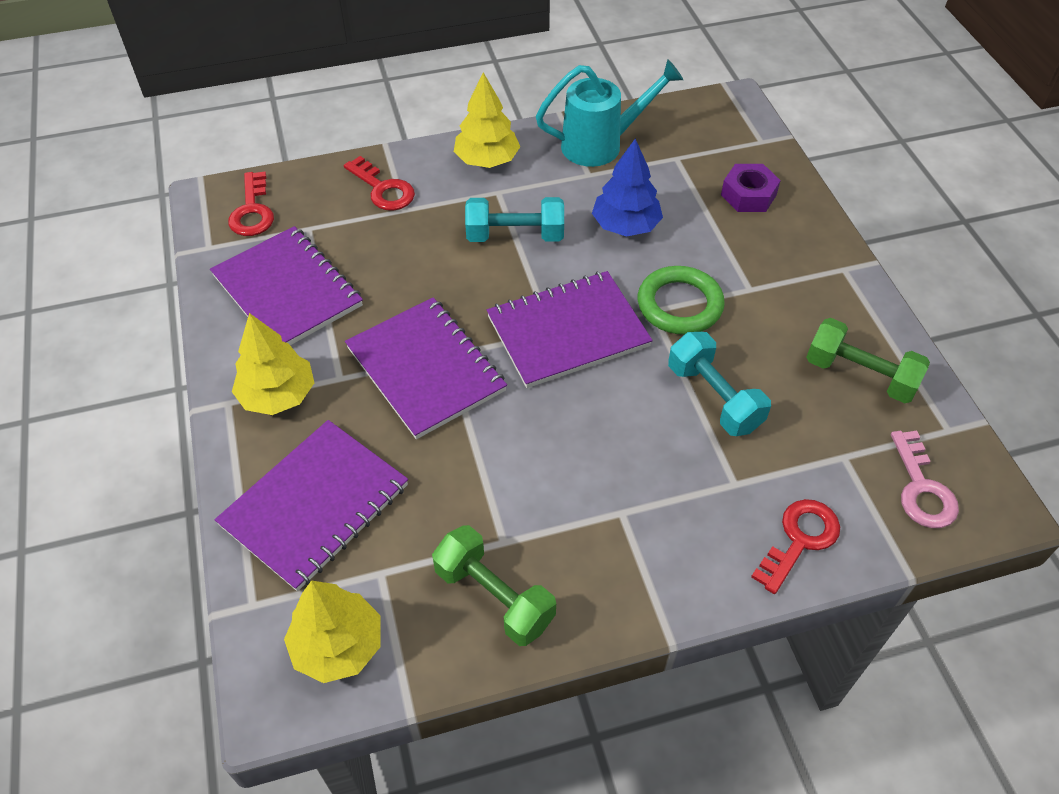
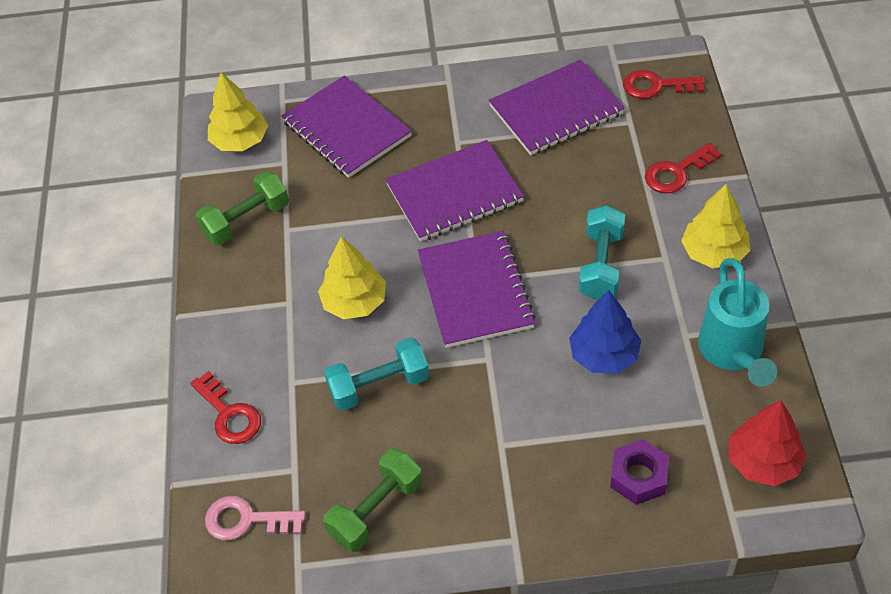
camera: 105 degrees right, 0 degrees up
yellow tree [232,313,314,415] -> yellow tree moved to [318,236,386,319]
green ring [638,266,725,335] -> none
none -> red tree [729,400,807,486]

